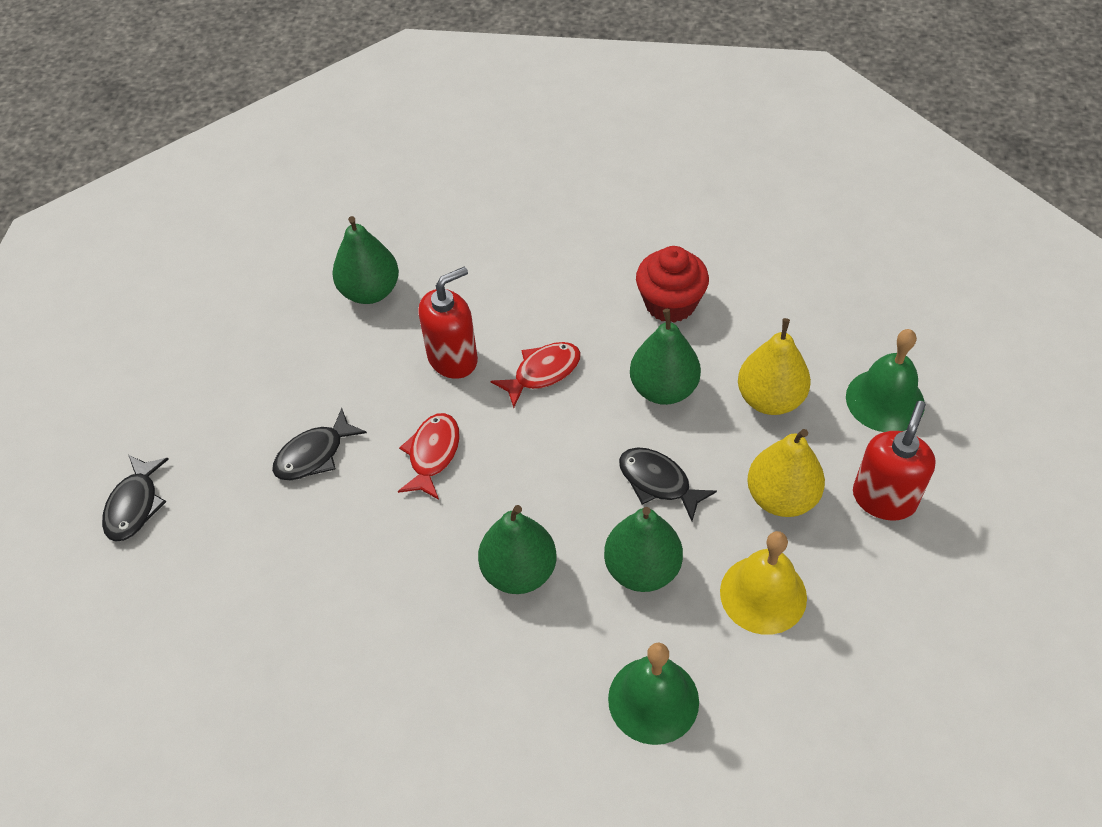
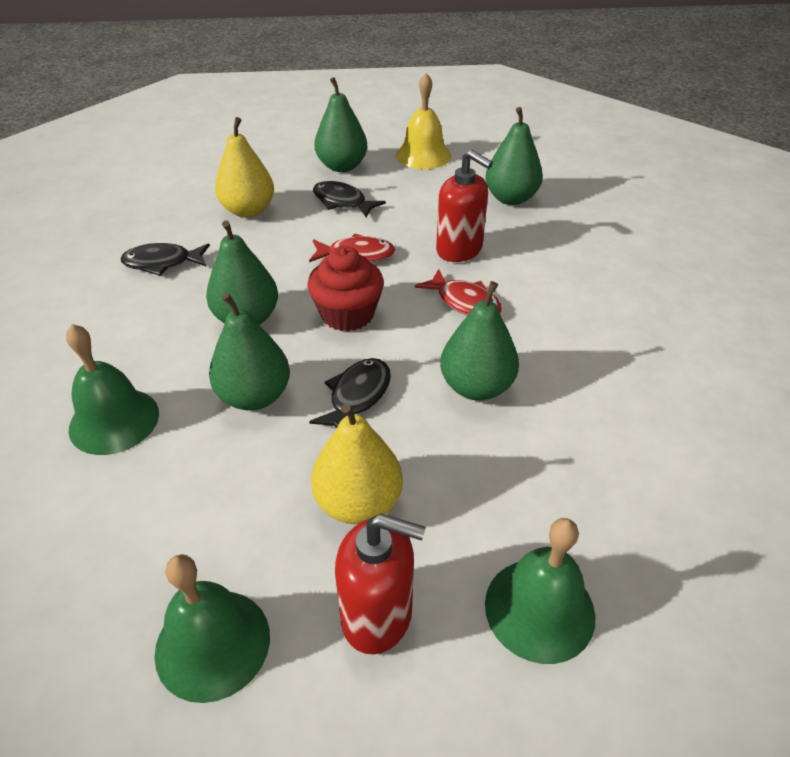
camera: 75 degrees right, 10 degrees down
black fish [102,455,169,542] -> black fish moved to [121,243,210,276]
red cupcake [636,246,709,323] -> red cupcake moved to [308,246,384,331]
yellow bell [720,531,807,635] -> yellow bell moved to [396,73,451,169]
yellow pear [738,318,811,415] -> yellow pear moved to [215,117,274,218]
none -> green bell [154,554,270,703]
none -> green pear [314,77,368,172]

